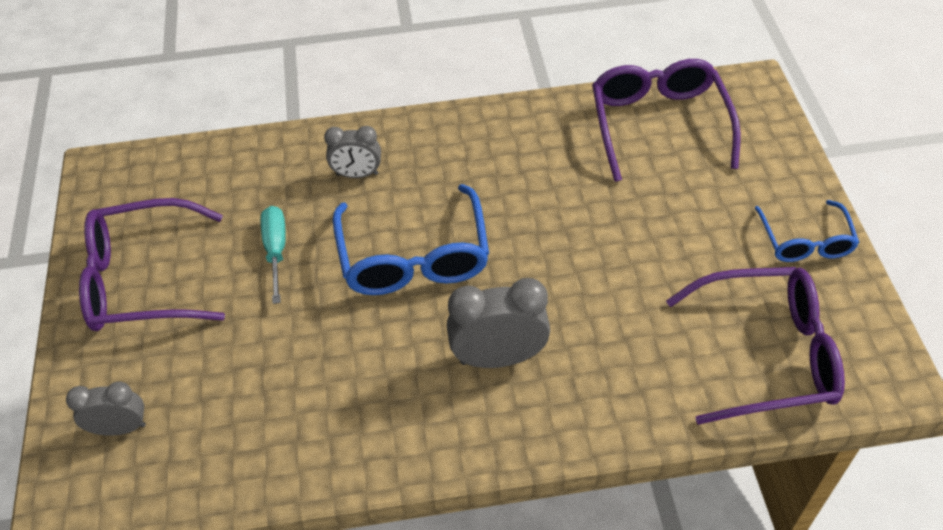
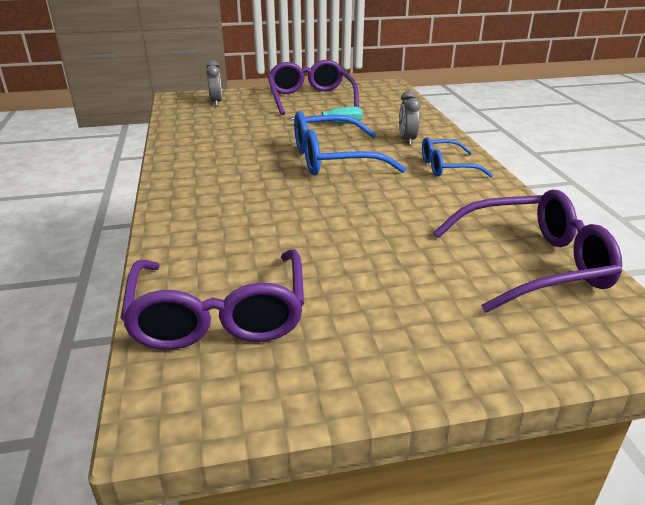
camera: 85 degrees right, 20 degrees down
grey clock [447,278,550,368] -> none
blue glasses [755,200,860,262] -> blue glasses moved to [422,137,493,177]

